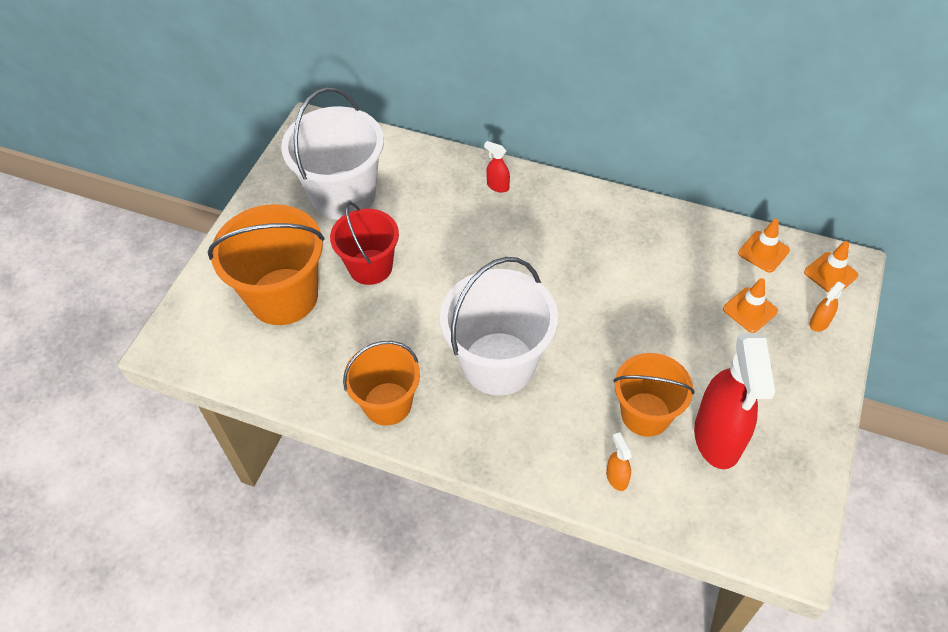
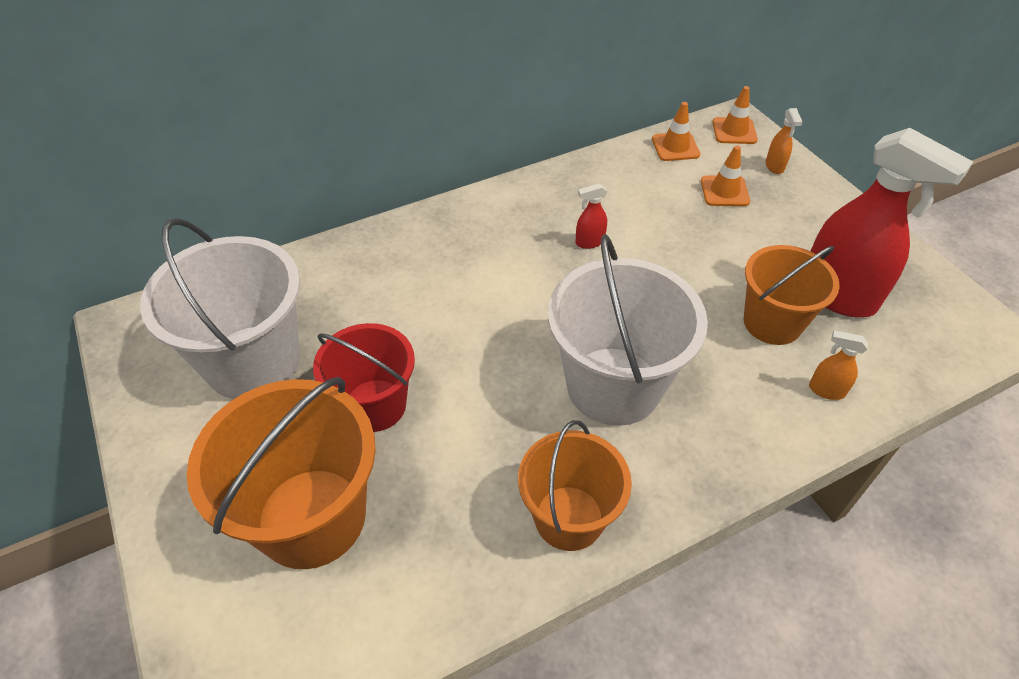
camera: 50 degrees left, 5 degrees down
red spray bottle [484,141,510,193] -> red spray bottle moved to [575,183,607,249]

